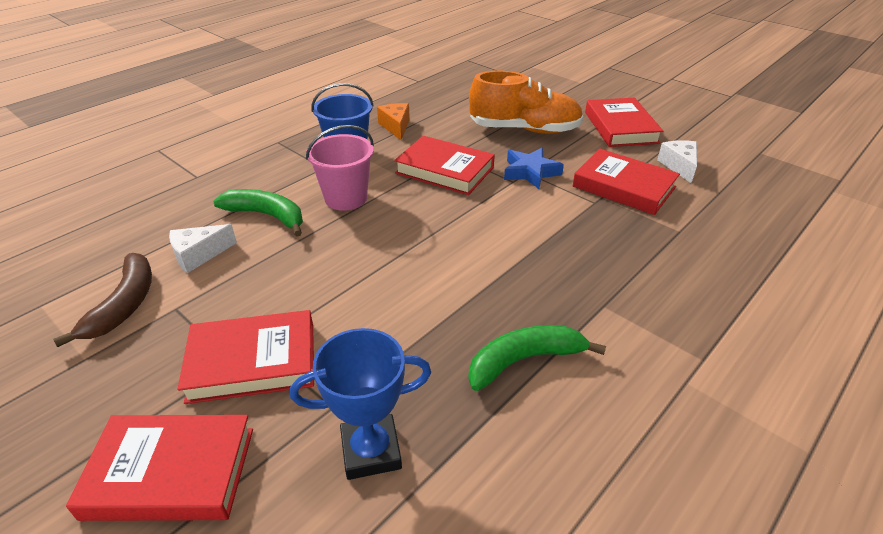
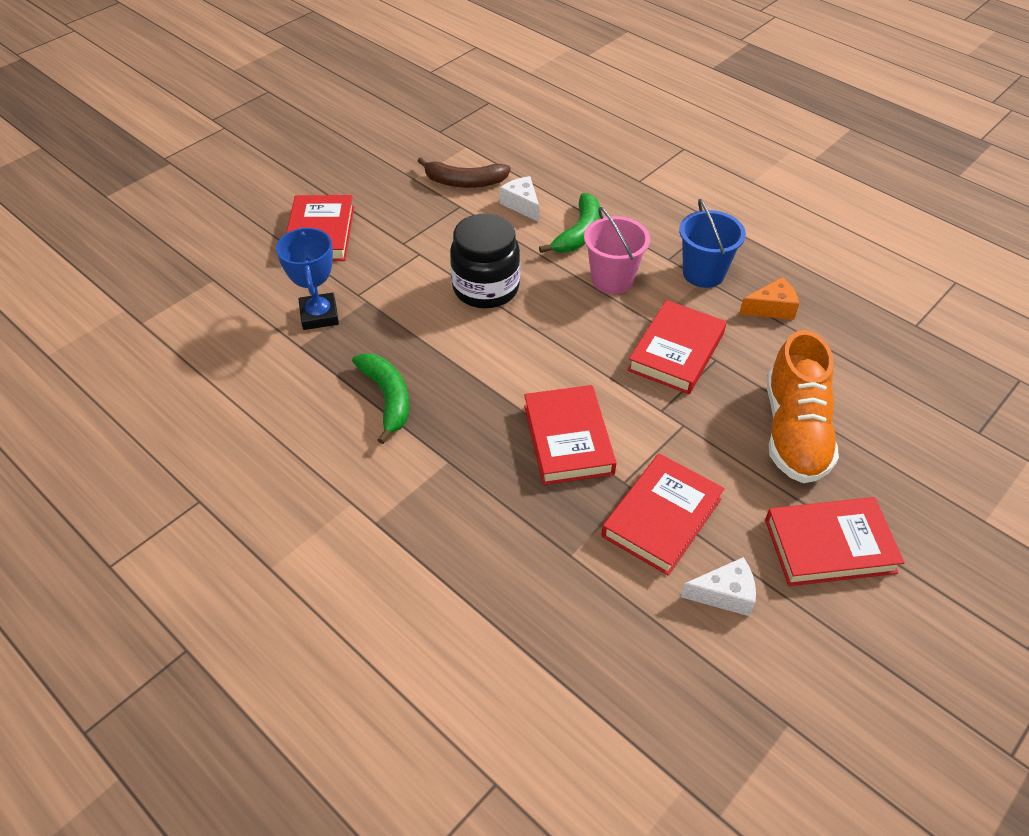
camera: 90 degrees right, 10 degrees up
red book [178,310,314,404] -> red book moved to [524,385,617,485]
blue star [504,148,564,189] -> none
none -> black jar [450,214,520,308]

